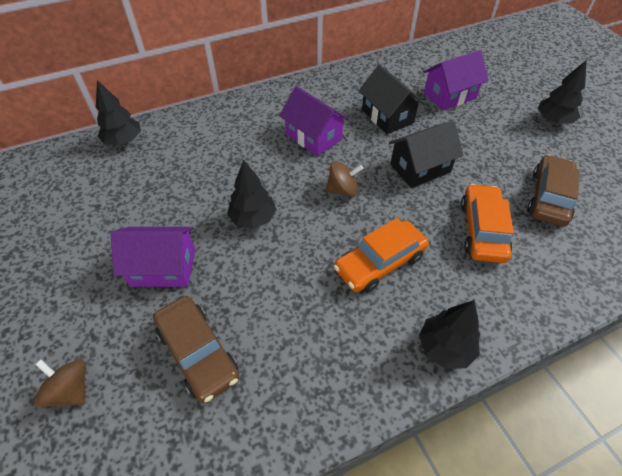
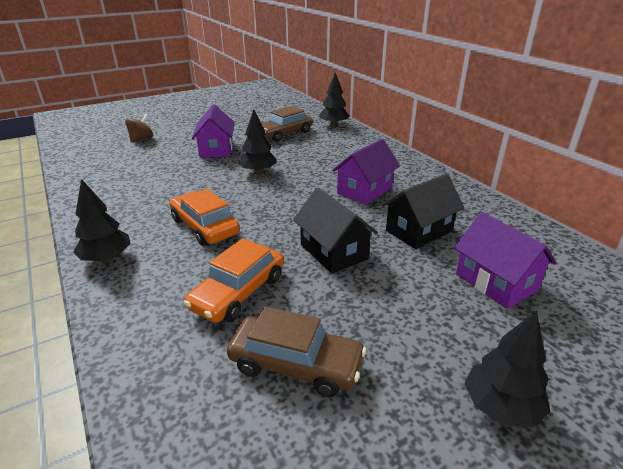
camera: 85 degrees right, 20 degrees down
brown car [153,296,239,403] -> brown car moved to [261,106,313,142]
brown spinning top [326,161,364,197] -> none
orange car [461,184,514,263] -> orange car turned 120 degrees clockwise [184,238,284,323]

